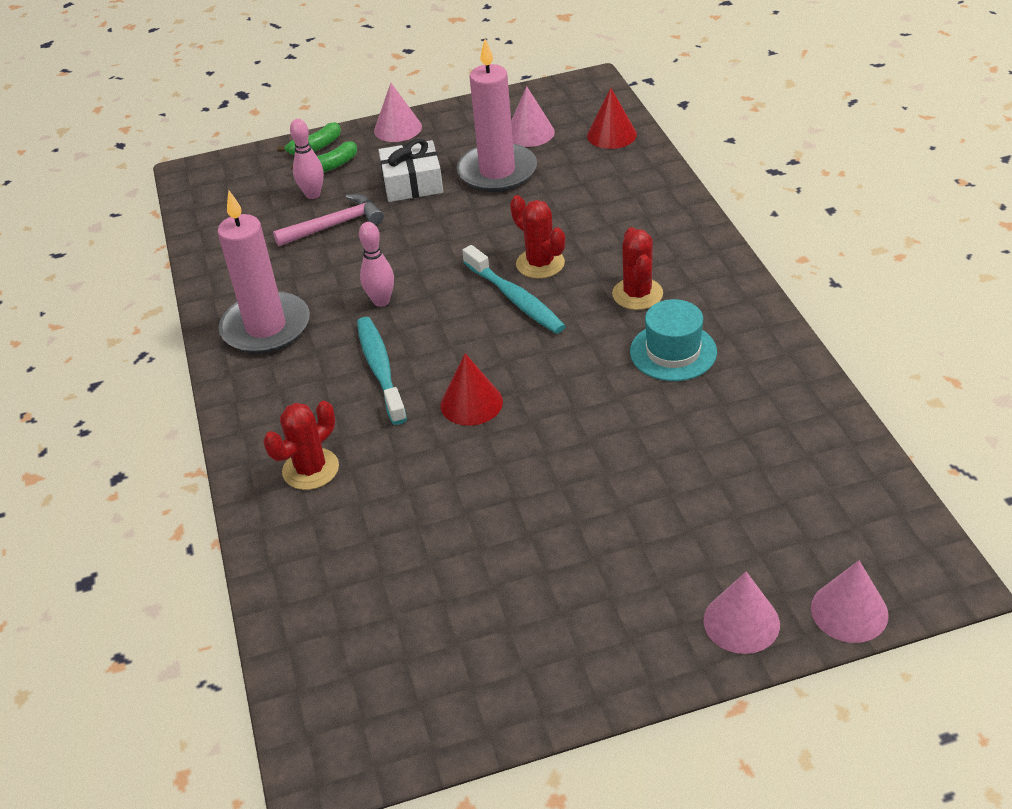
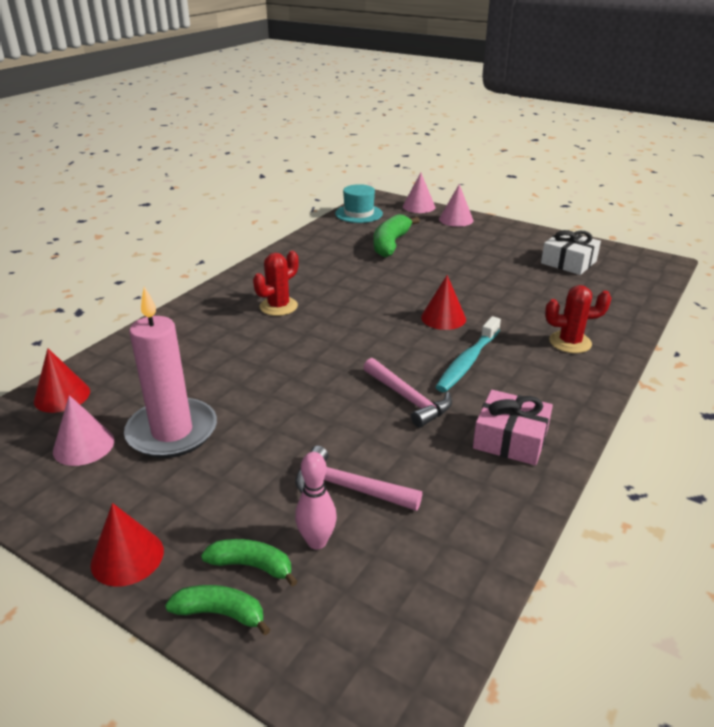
camera: 135 degrees left, 10 degrees down
pink candle [217,190,310,354] -> pink gift [473,390,553,465]
pink bowling pin [359,222,394,307] -> pink hammer [363,358,452,428]
pink cone [374,83,422,142] -> red cone [91,503,164,587]
white gift [379,138,443,202] -> white gift moved to [541,230,601,275]
turquoise toothbrush [462,245,566,334] -> none
red cactus [510,195,565,279] -> none
turquoise hat [630,299,717,381] -> turquoise hat moved to [335,184,383,223]
none -> green banana [373,214,420,258]

